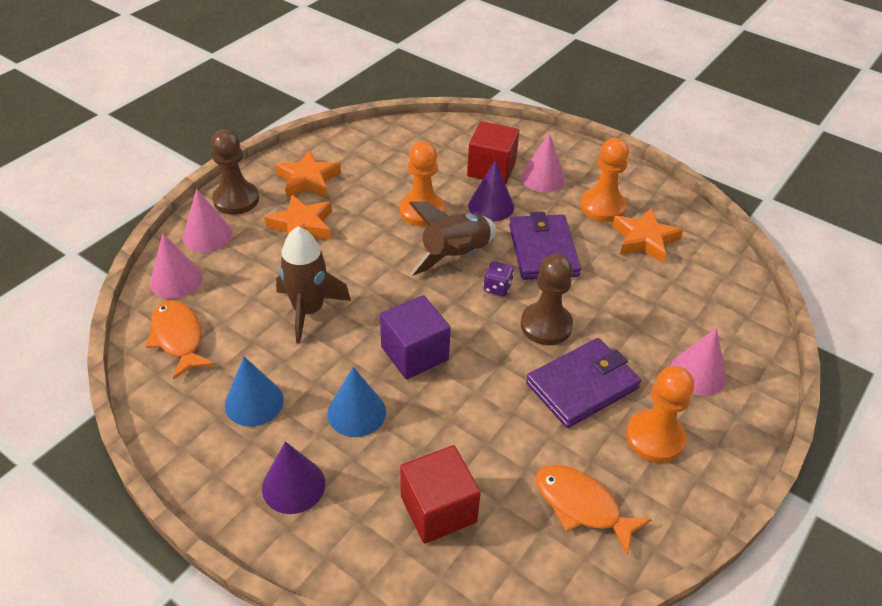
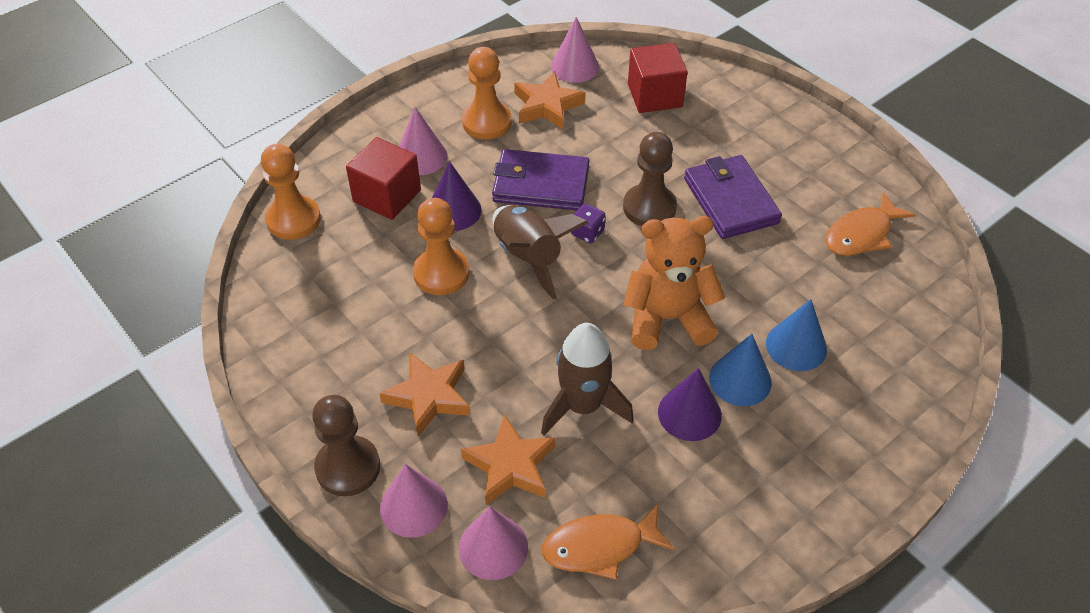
camera: 75 degrees left, 5 degrees up
blue cone [225,357,284,427] -> blue cone moved to [766,299,827,371]
purple cone [262,441,325,514] -> purple cone moved to [658,368,722,441]
orange star [275,150,341,198] -> orange star moved to [461,414,556,505]
purple cube [380,295,451,379] -> orange teddy bear [623,216,725,350]
red cube [400,445,481,544] -> red cube moved to [628,43,687,113]
orange pawn [626,366,694,463] -> orange pawn moved to [261,144,321,240]
pink cone [671,328,727,396] -> pink cone moved to [551,17,599,83]

